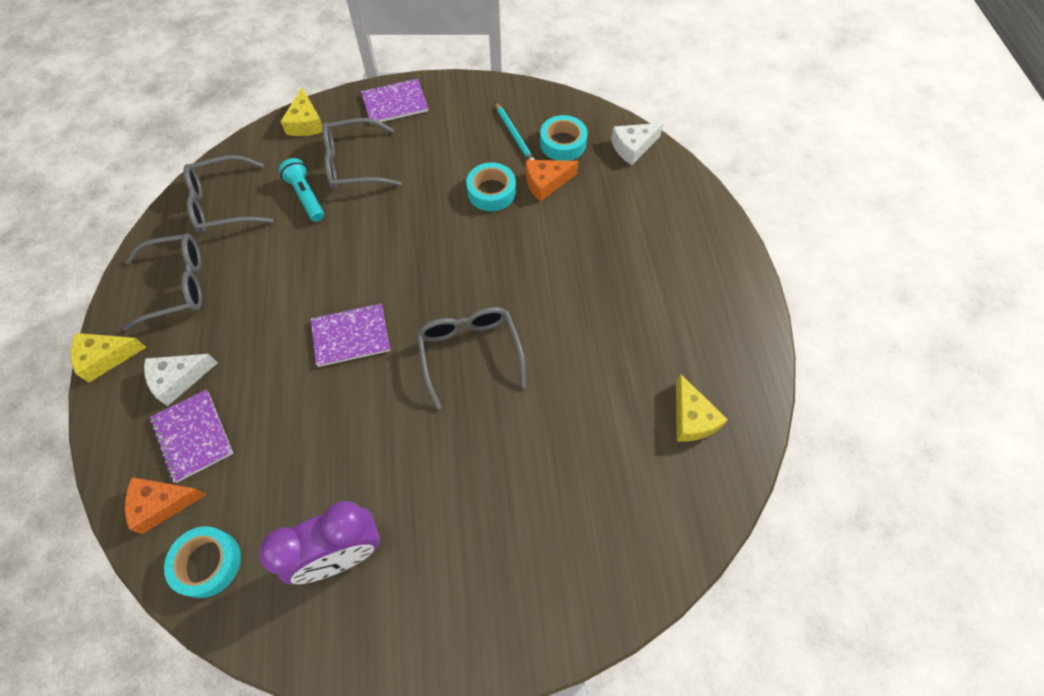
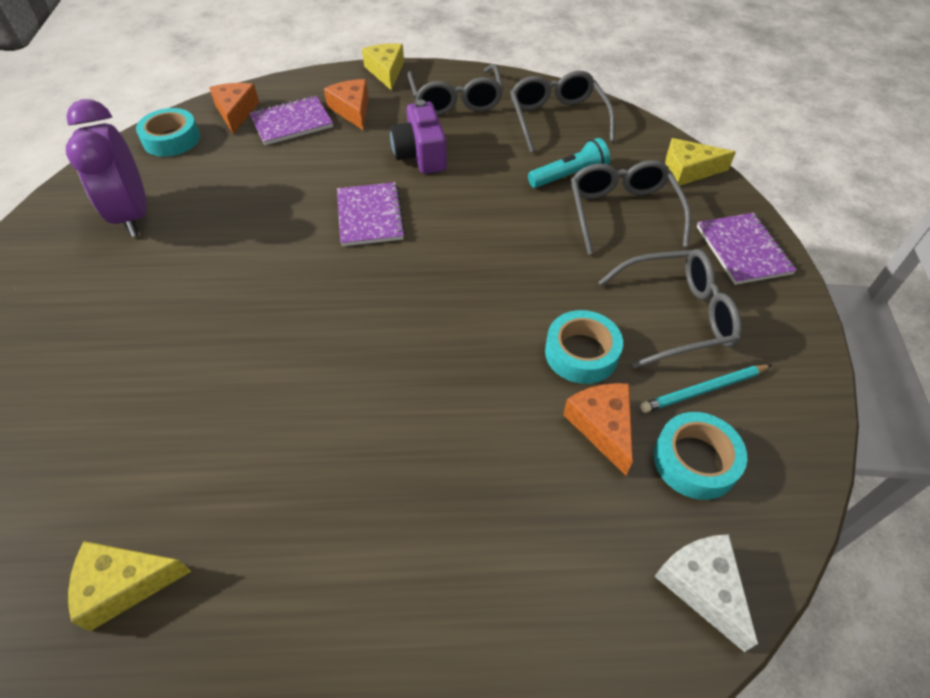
camera: 95 degrees right, 10 degrees down
white cheese [144,354,217,406] -> orange cheese [324,79,369,130]
grey glasses [417,307,526,409] -> grey glasses moved to [598,249,742,369]
none -> purple camera [390,100,447,174]

